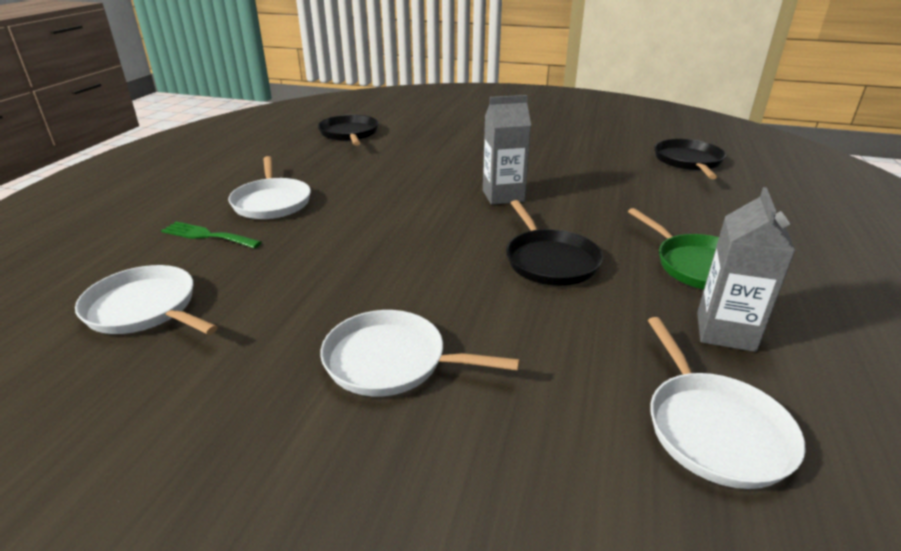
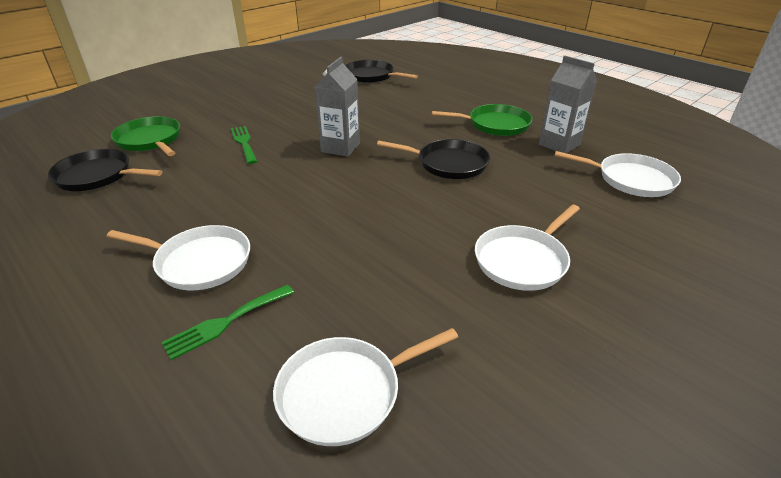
camera: 60 degrees left, 5 degrees up
none -> green pan [111,116,180,156]
none -> green fork [231,126,257,164]

